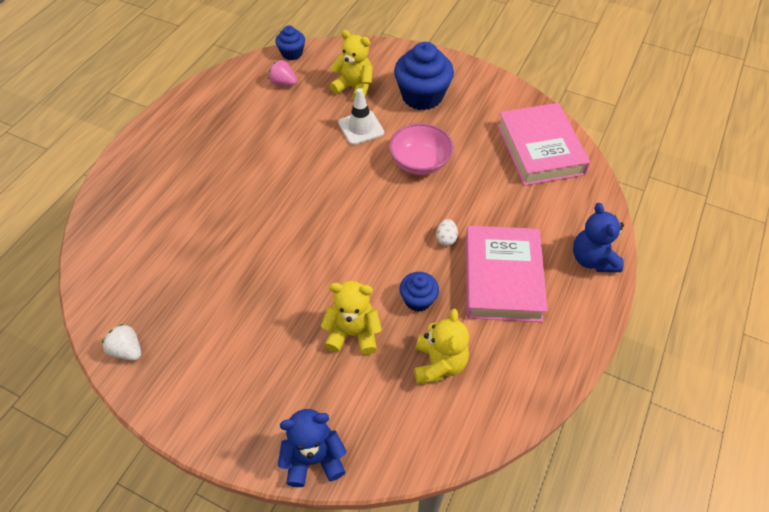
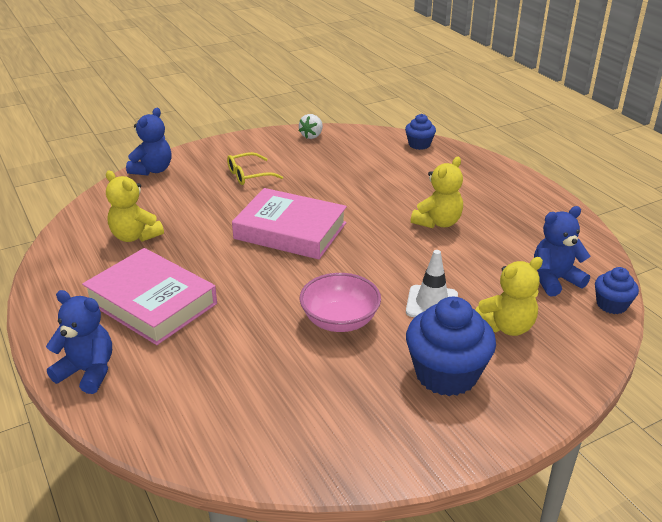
camera: 125 degrees right, 20 degrees down
white strawberry [102,324,141,361] -> white strawberry turned 135 degrees clockwise [299,114,323,139]
pink strawberry [268,60,297,86] -> blue teddy bear [534,206,590,296]
yellow teddy bear [321,281,382,355] -> yellow teddy bear moved to [411,157,463,228]
blue cupcake [399,272,439,312] -> blue cupcake moved to [405,114,436,150]
white egg [436,219,458,246] -> none
pink book [497,103,590,186] -> pink book moved to [232,188,347,259]
none -> yellow glasses [227,152,283,185]

